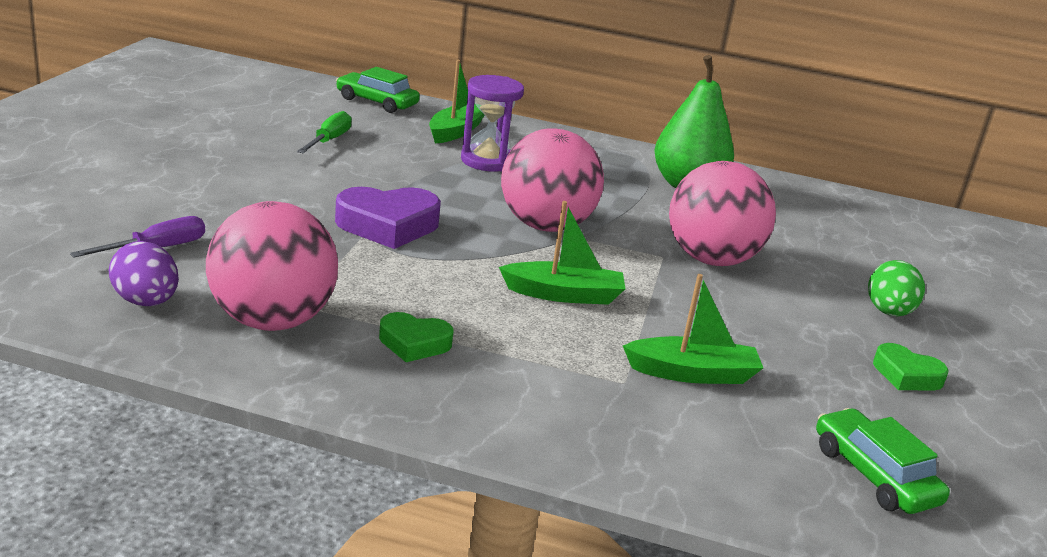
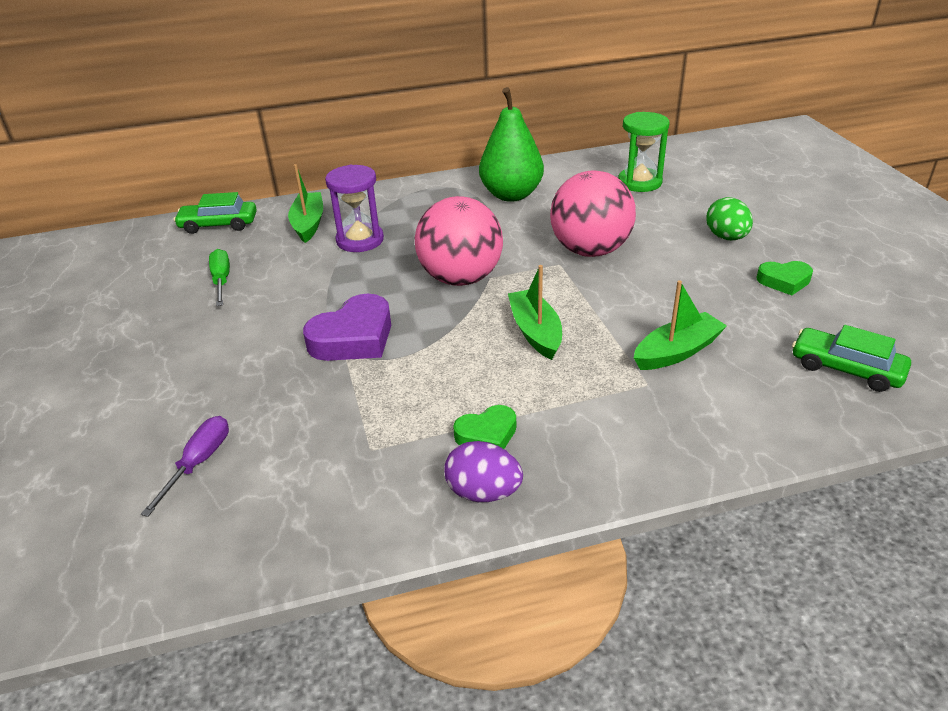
camera: 25 degrees left, 10 degrees up
purple egg [109,241,179,306] -> purple egg moved to [444,441,523,502]
pink ball [206,201,338,331] -> none
green boat [499,201,626,305] -> green boat turned 75 degrees counterclockwise [508,265,562,360]
none -> green hourglass [618,112,669,192]

